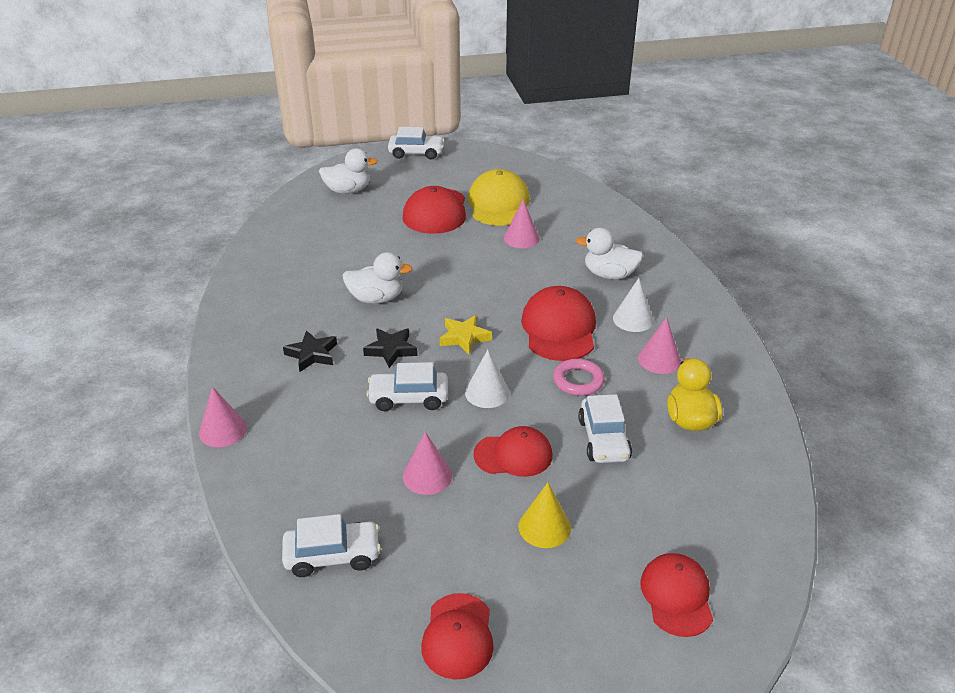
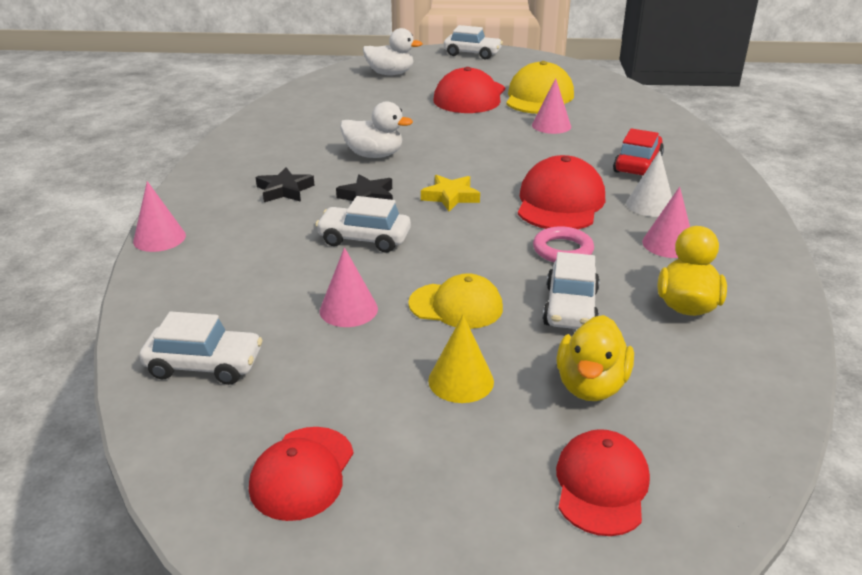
camera: 15 degrees right, 5 degrees down
white cone [465,350,510,408] -> none
red cap [473,426,552,477] -> yellow cap [408,273,503,329]
white duck [576,228,643,280] -> red car [613,128,664,175]
none -> yellow duck [556,315,634,401]

